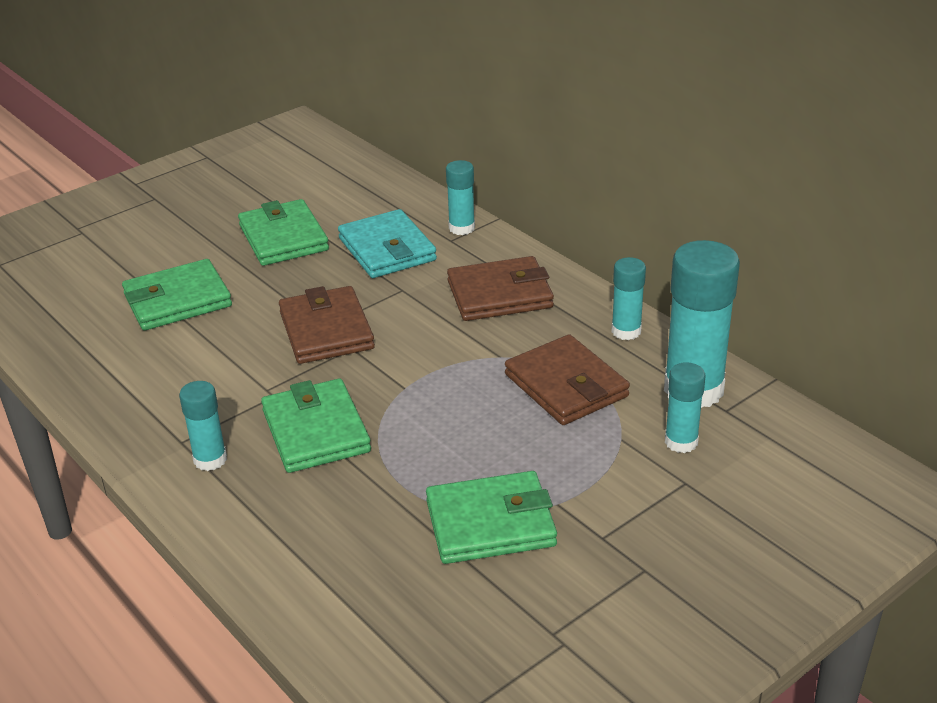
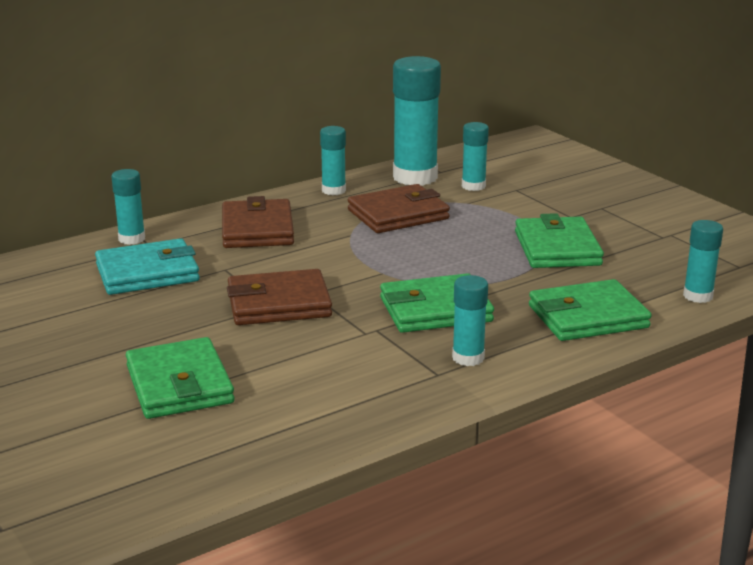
camera: 85 degrees left, 10 degrees down
green wallet [238,199,329,266] -> green wallet moved to [529,279,652,341]
none -> turquoise glue stick [683,220,723,303]

